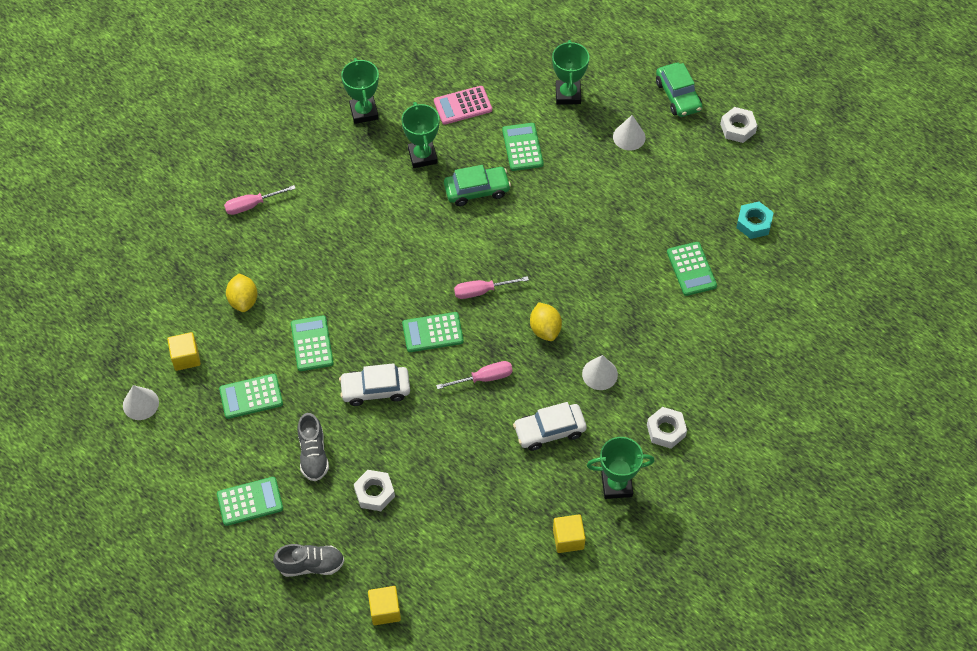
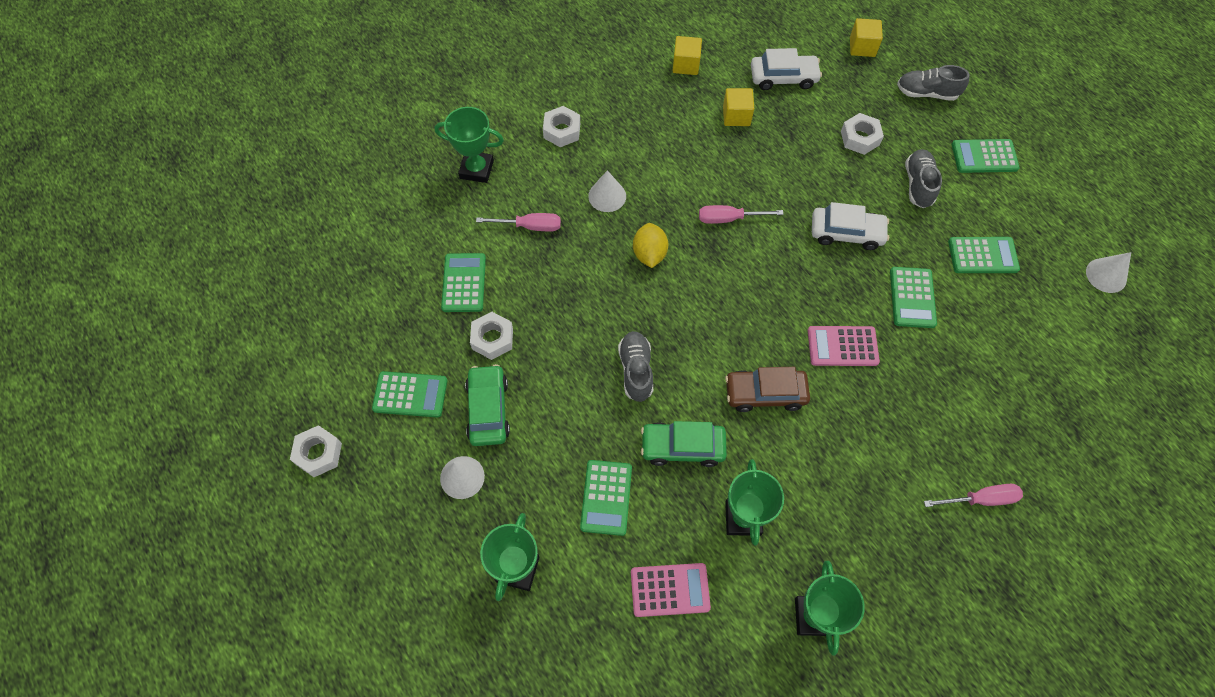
camera: 165 degrees left, 5 degrees up
yellow cube [167,332,201,371] -> yellow cube moved to [723,88,754,126]
yellow lemon [226,274,258,312] -> none
green calculator [402,312,464,352] -> green calculator moved to [372,371,447,418]
pink screwdriver [454,276,529,299] -> pink screwdriver moved to [476,213,561,231]
white car [513,402,587,451] -> white car moved to [751,48,822,90]
green trophy [587,437,655,499] -> green trophy moved to [435,107,504,183]
green car [656,63,703,117] -> green car moved to [465,364,510,446]
turquoise nut [736,202,774,239] -> none
none -> white nut [470,312,513,360]
none -> grey shoe [618,331,653,402]
none -> brown car [725,367,810,412]
none -> pink calculator [808,326,880,366]

